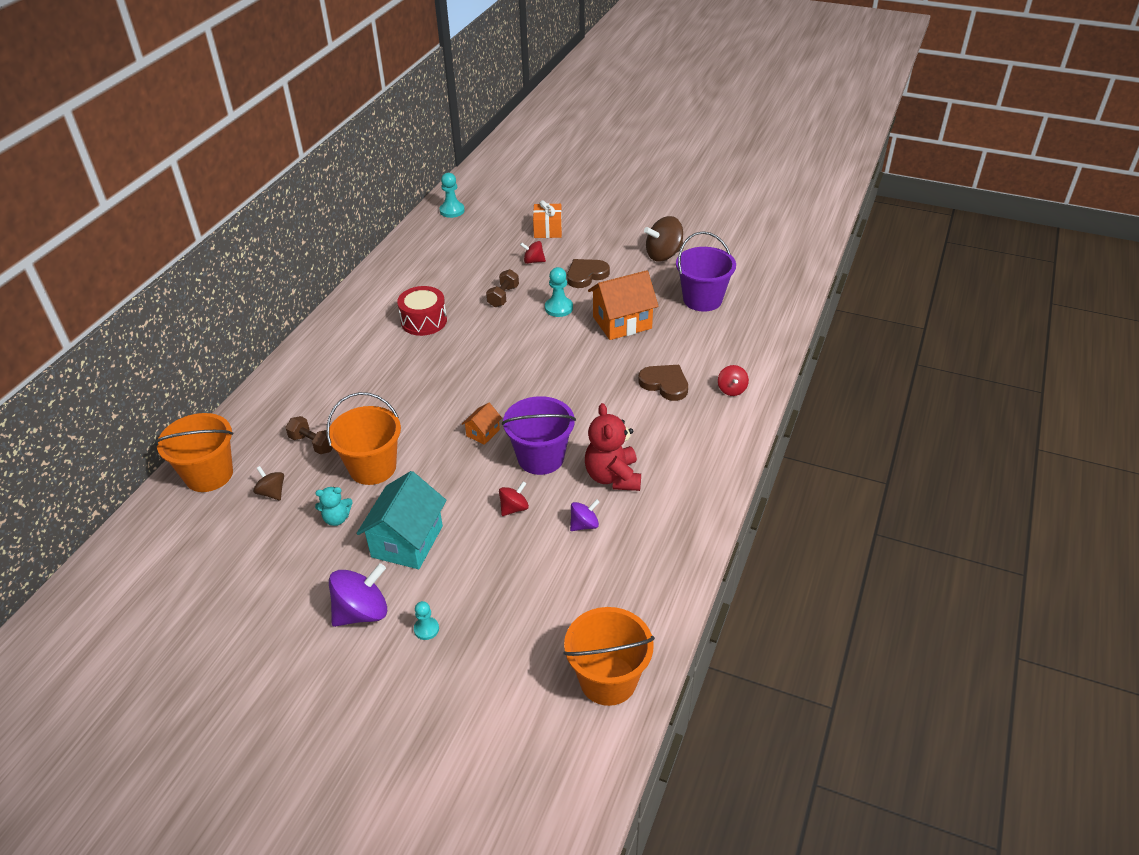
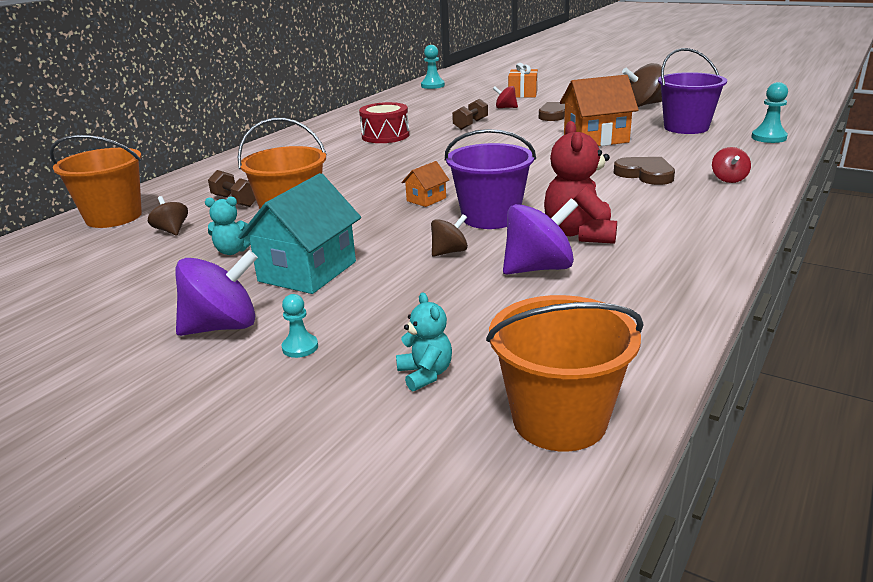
camera: 10 degrees right, 15 degrees down
red spinning top [499,481,529,516] -> brown spinning top [431,214,468,257]
turquoise pawn [545,267,573,317] -> turquoise pawn moved to [751,82,788,143]
purple spinning top [570,499,599,531] -> purple spinning top [503,199,578,274], size x1.78
none -> turquoise teddy bear [396,292,452,392]

